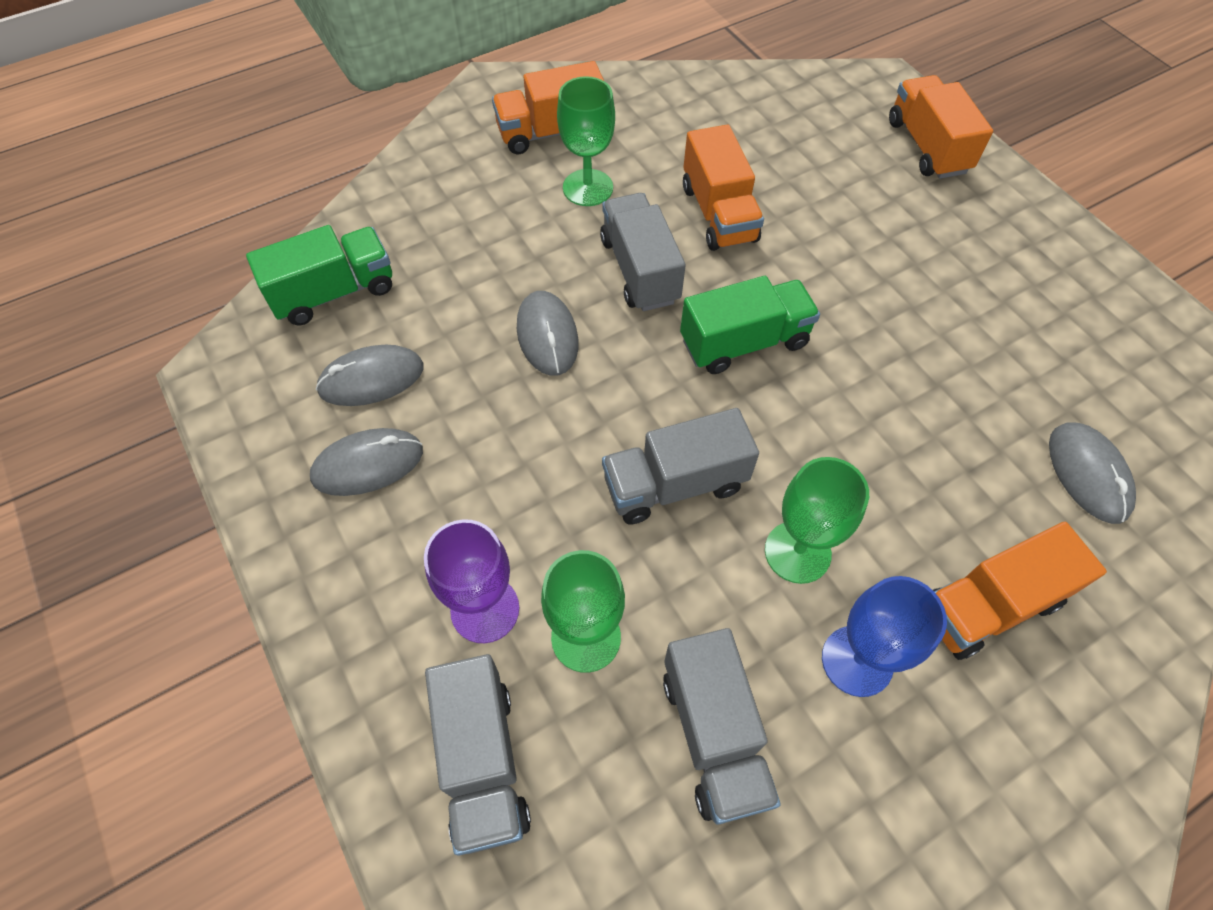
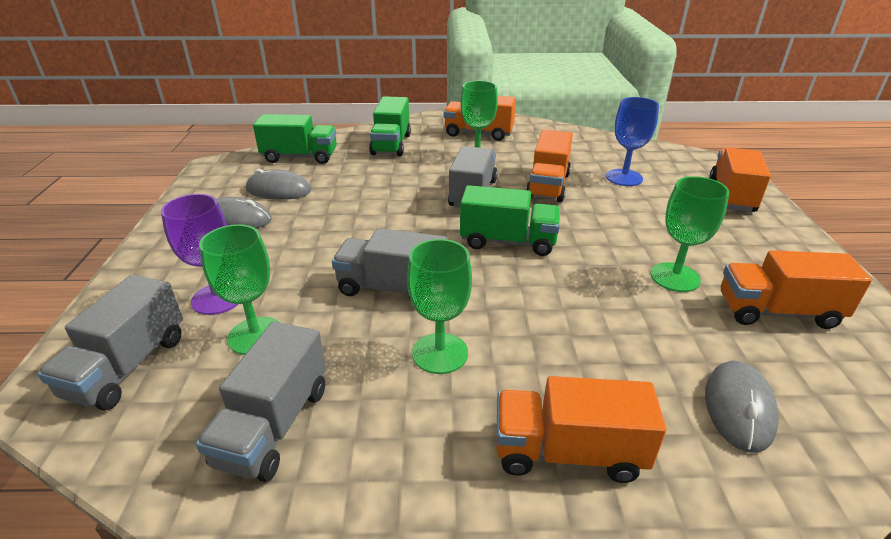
camera: 30 degrees right, 25 degrees down
grey mouse [517,291,578,376] -> none
blue goblet [822,576,947,697] -> blue goblet moved to [606,97,659,186]
none -> green truck [369,96,411,156]
none -> green goblet [651,176,729,292]
none -> orange truck [721,250,872,329]

